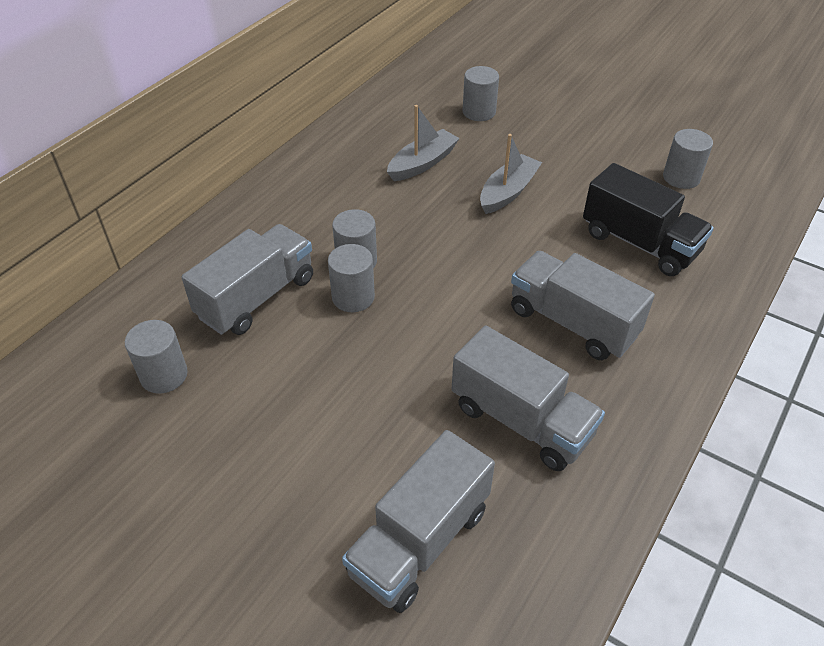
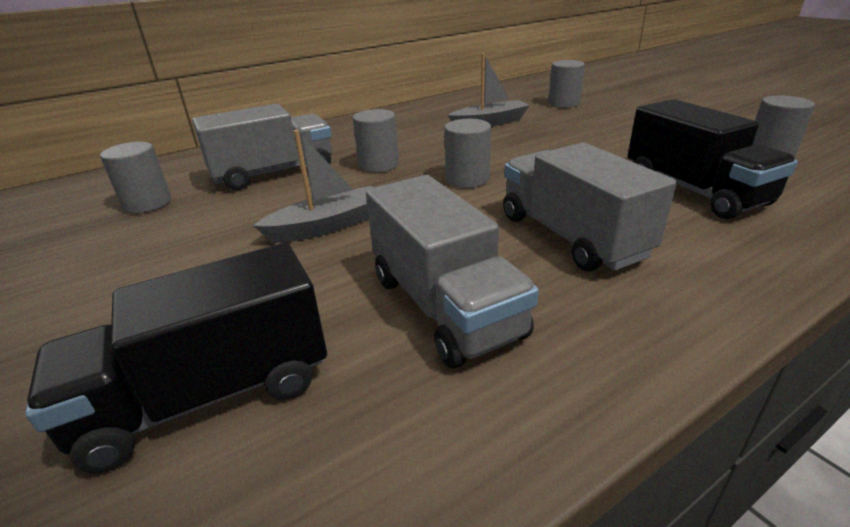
camera: 25 degrees right, 15 degrees down
grey cylinder [328,244,375,312] -> grey cylinder moved to [444,119,491,188]
grey truck [342,430,495,613] -> black truck [25,243,327,473]
grey boat [480,134,542,214] -> grey boat moved to [253,130,373,243]

